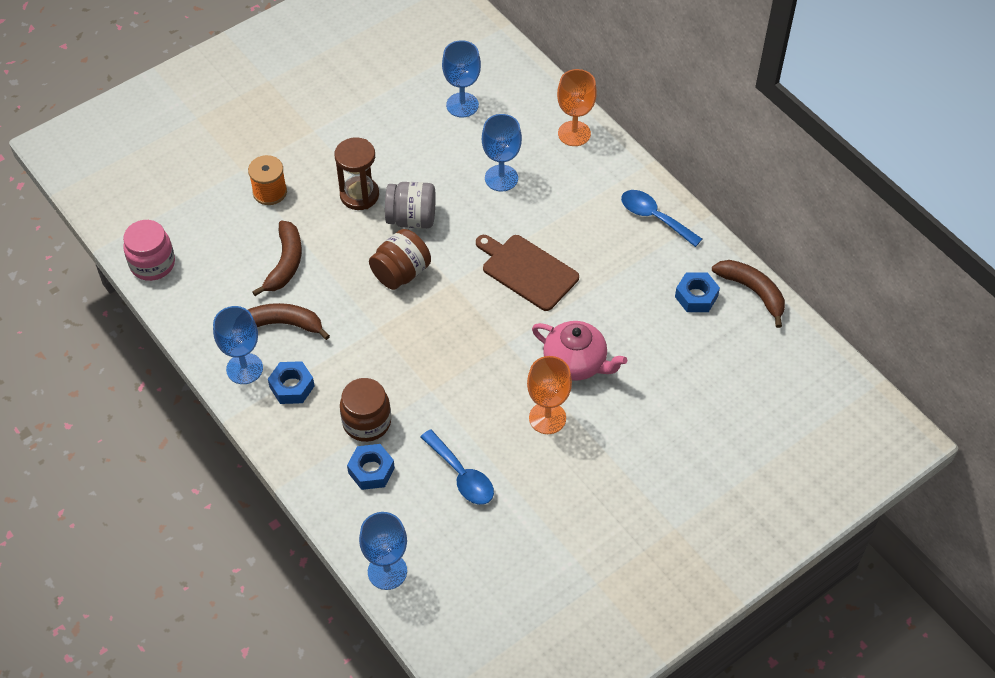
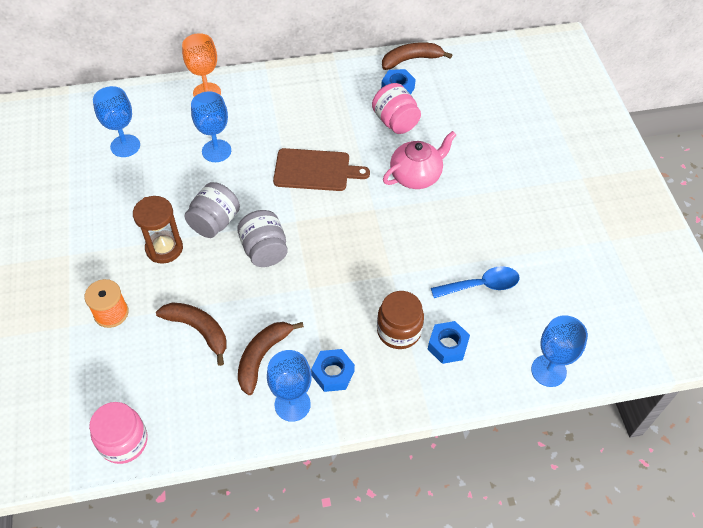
camera: 65 degrees left, 0 degrees up
brown jar [369,229,431,290] -> grey jar [237,210,288,267]
brown cutting board [476,235,579,311] -> brown cutting board turned 150 degrees counterclockwise [273,148,370,191]
orange goblet [527,356,572,434] -> none
blue spoon [621,190,702,247] -> none
none -> pink jar [372,83,421,134]

